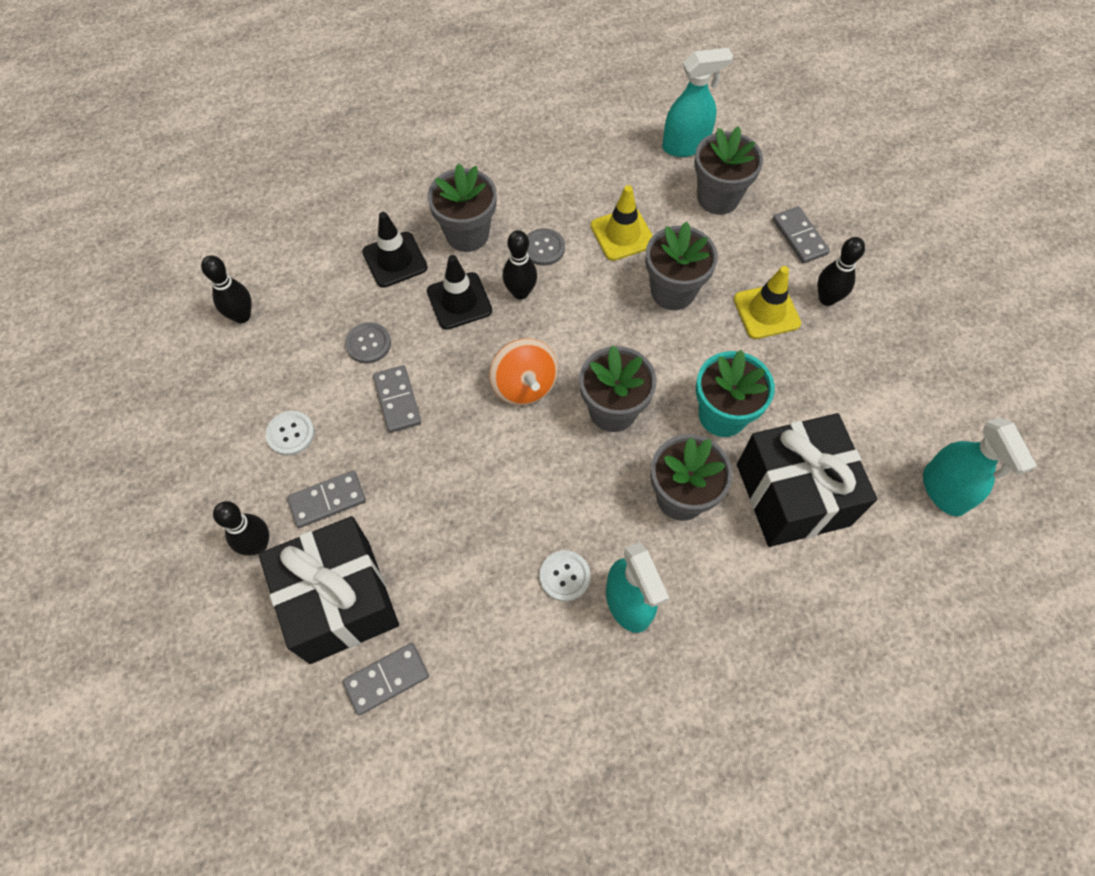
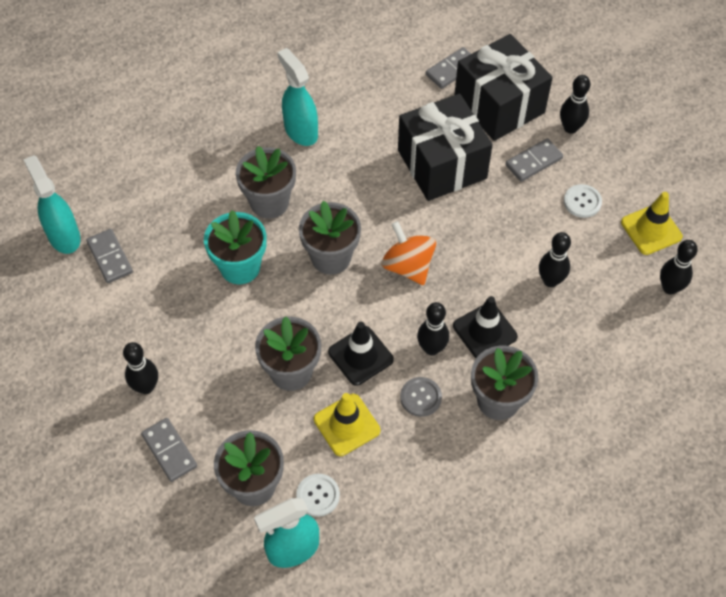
camera: 170 degrees right, 5 degrees down
grey button [345,322,391,364] -> black bowling pin [539,232,571,287]
black traffic cone [362,212,428,288] -> black traffic cone moved to [328,322,394,386]
grey domino [373,365,421,433] -> grey domino moved to [86,229,133,283]
white button [540,550,590,602] -> white button moved to [296,474,340,517]
yellow traffic cone [734,266,801,339] -> yellow traffic cone moved to [621,192,683,255]
black gift [737,413,877,547] -> black gift moved to [398,94,493,201]

